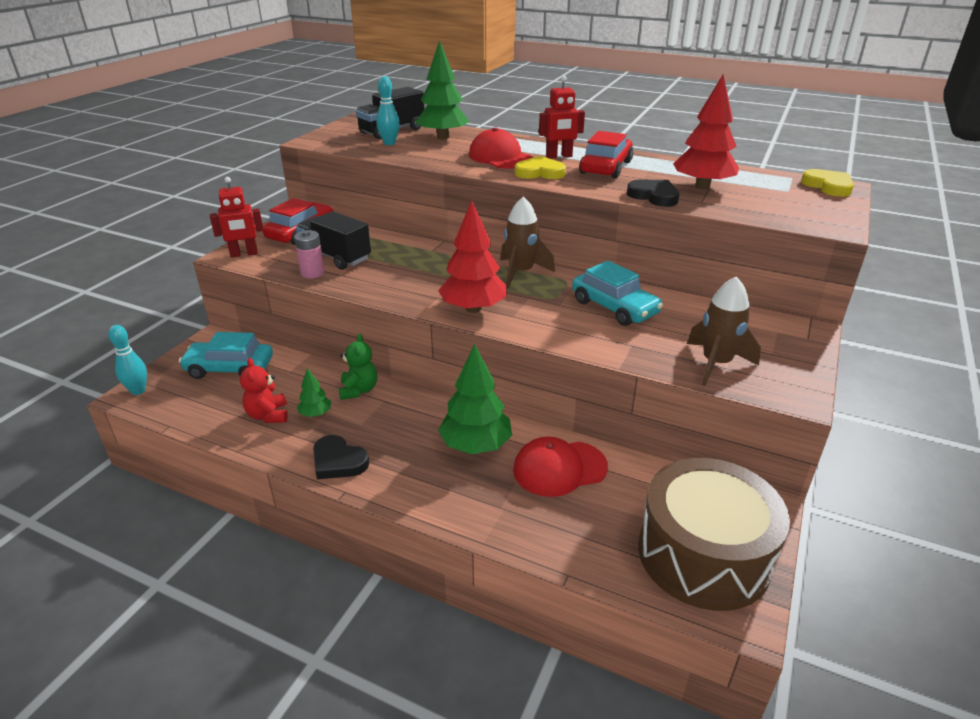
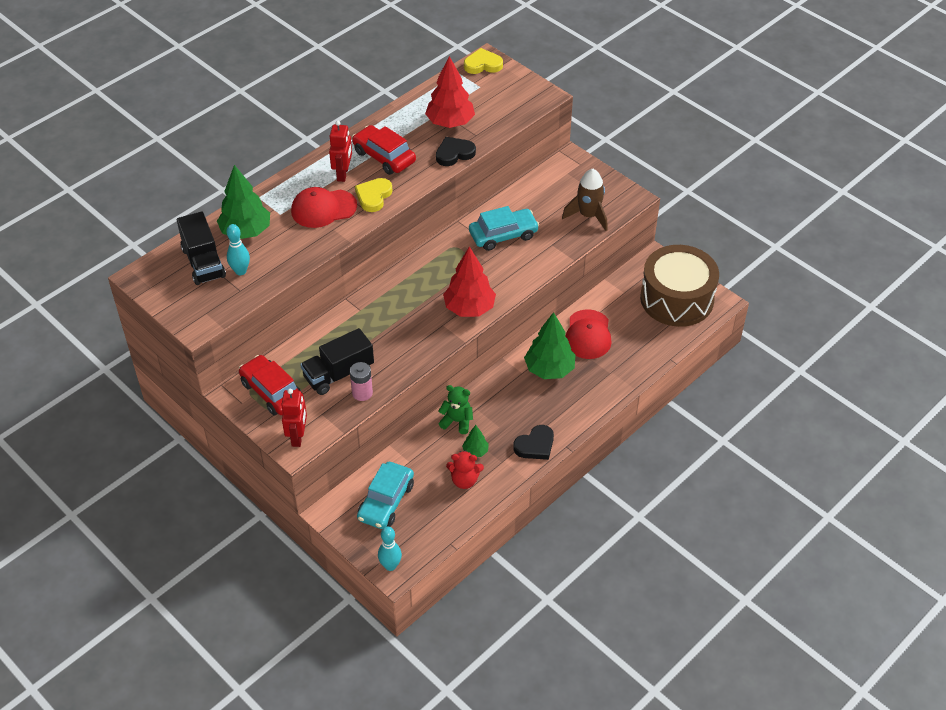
camera: 70 degrees left, 15 degrees up
brown rocket [500,197,555,288] -> none

